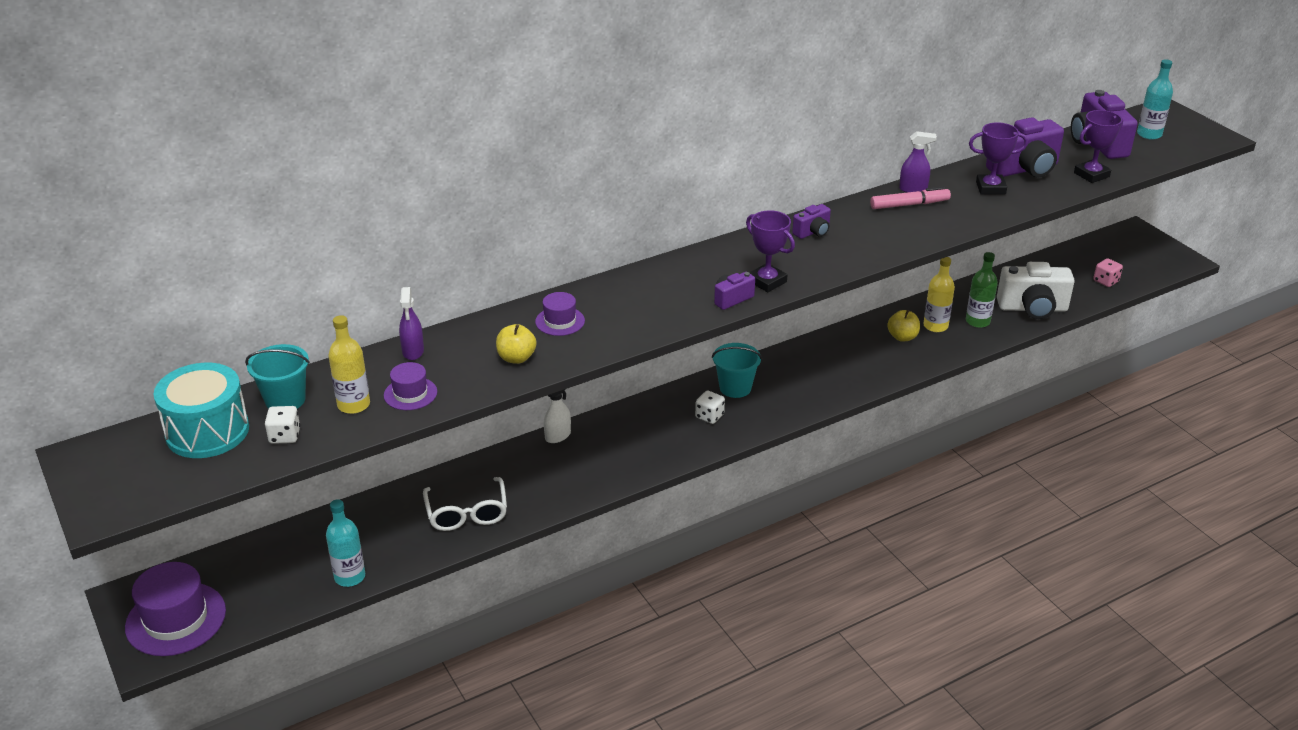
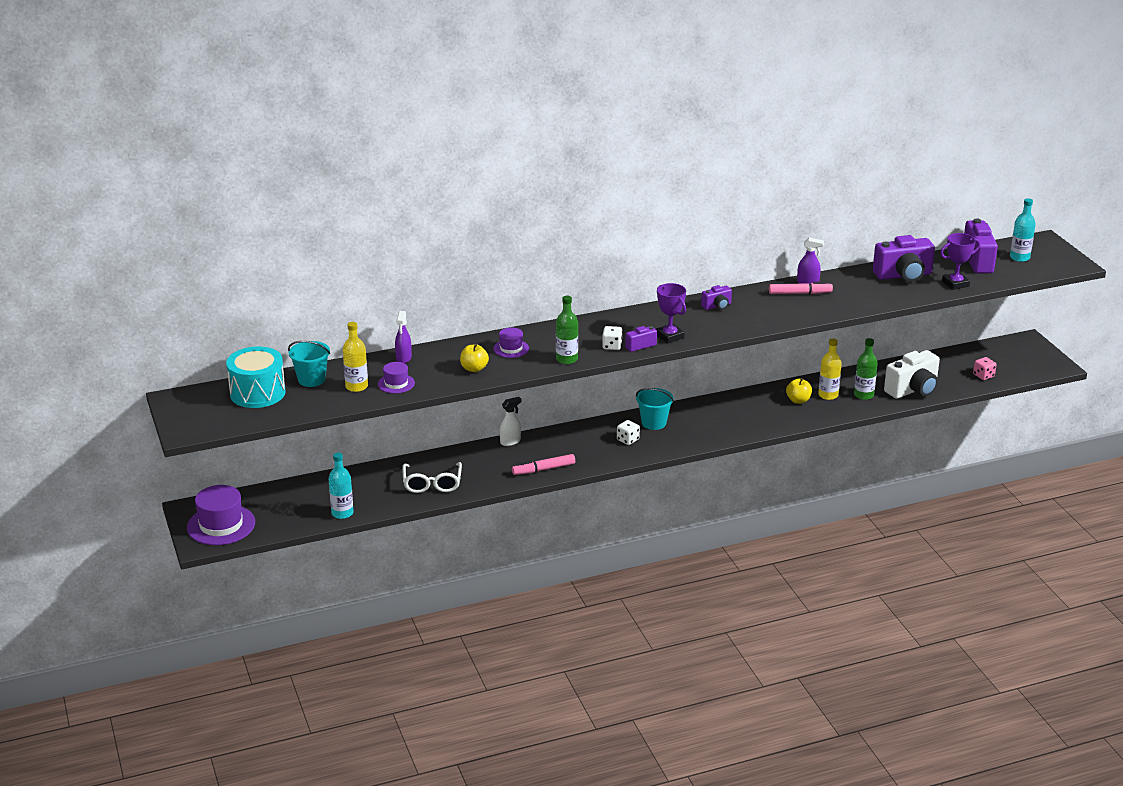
camera: 10 degrees right, 5 degrees down
white dice [265,406,300,444] -> white dice moved to [602,326,623,350]
purple trophy [969,122,1028,195] -> none
white camera [997,262,1075,319] -> white camera turned 45 degrees counterclockwise [884,350,940,399]
none -> pink marker [512,454,575,475]
none -> green bottle [556,296,578,364]

